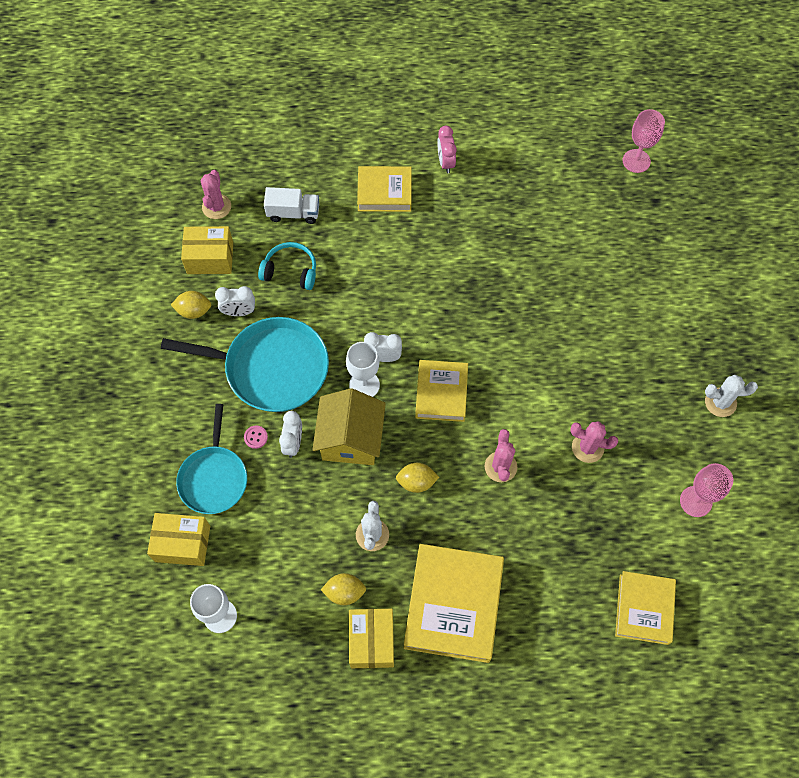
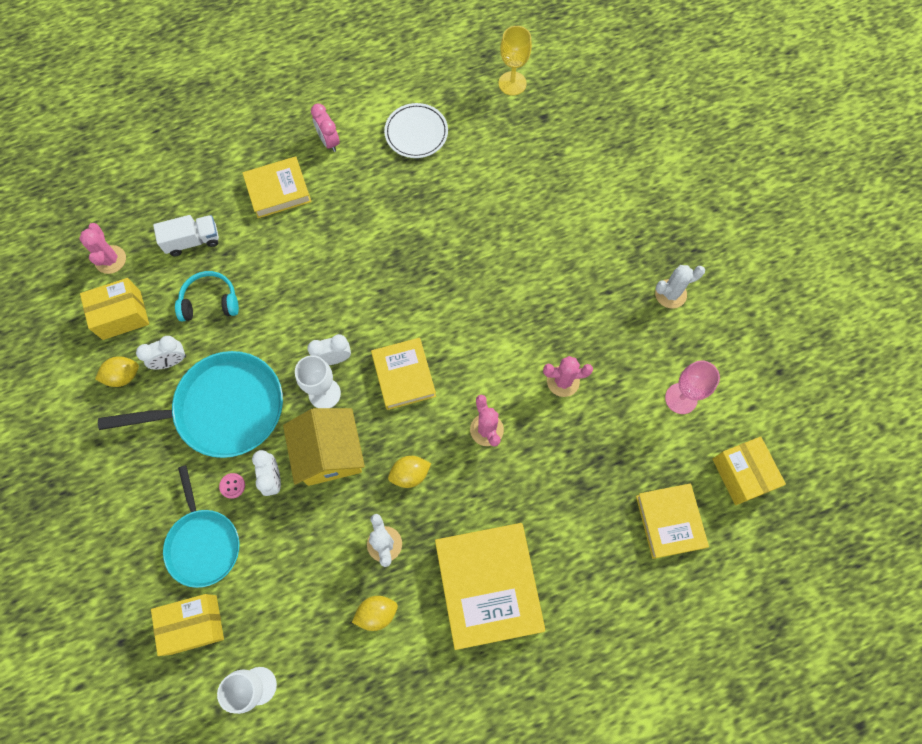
camera: 20 degrees left, 5 degrees up
yellow box [349,609,394,668] -> yellow box moved to [712,437,786,505]
pink goblet [623,109,665,173] -> yellow goblet [499,26,532,96]
none -> white plate [384,103,448,158]

